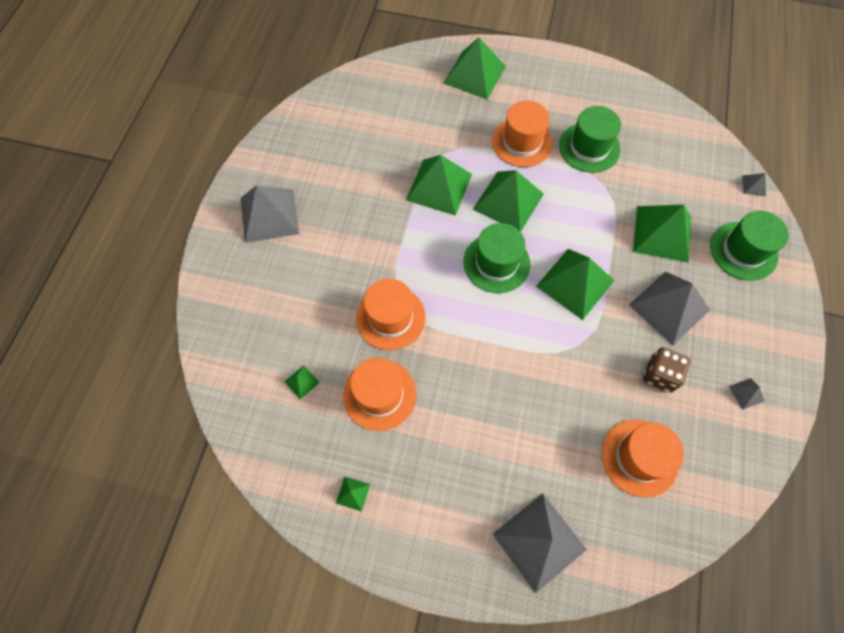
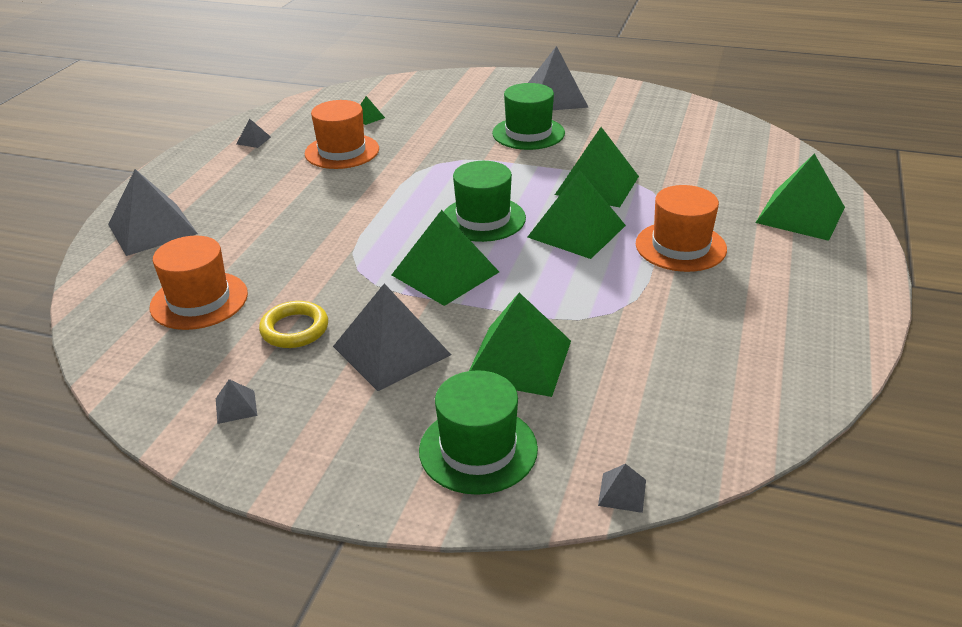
camera: 95 degrees right, 30 degrees down
green pyramid [336,477,370,512] -> grey pyramid [236,118,271,148]
orange hat [356,279,425,350] -> none
green hat [559,106,621,173] -> green hat moved to [492,83,565,150]
brown dice [643,347,691,393] -> yellow ring [259,301,328,348]

